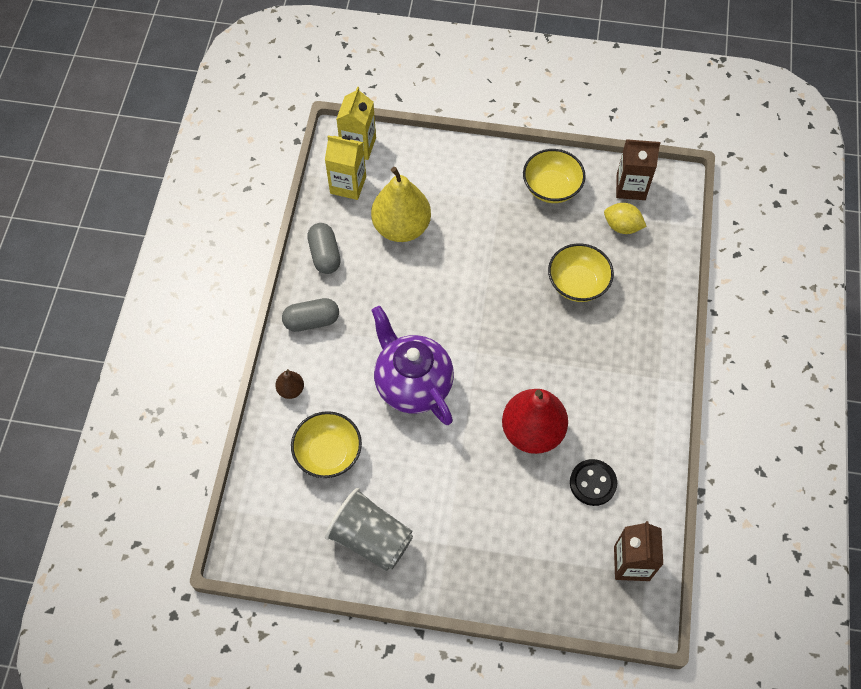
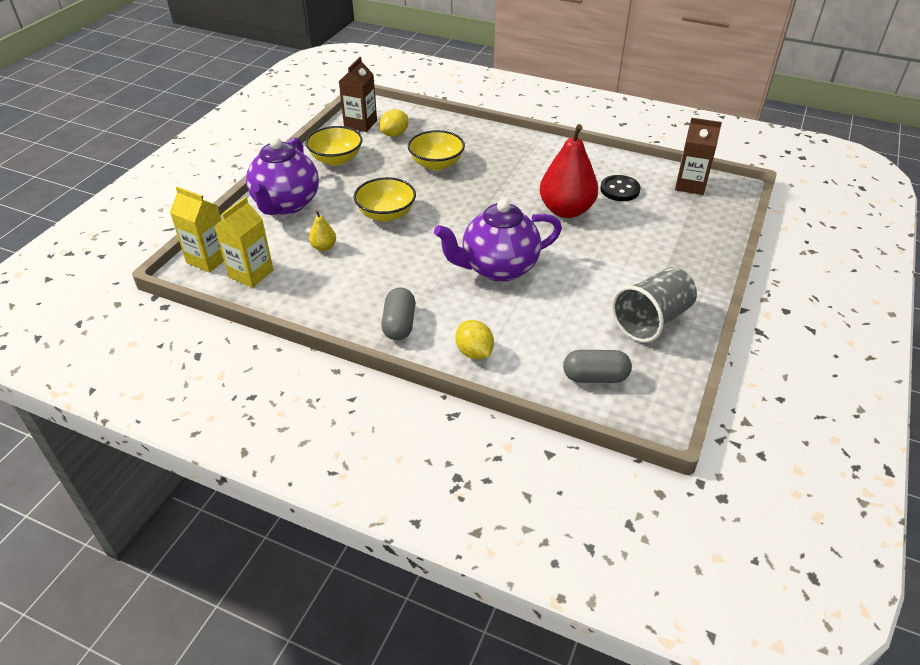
camera: 75 degrees left, 20 degrees down
brown pear [275,369,304,399] -> yellow lemon [455,320,494,359]
yellow bowl [291,411,362,478] -> yellow bowl moved to [354,177,416,222]
grey capsule [307,223,341,274] -> grey capsule moved to [563,350,632,383]
yellow pear [371,167,431,242] -> yellow pear [309,210,336,251], size x0.45
none -> purple teapot [246,137,319,215]

